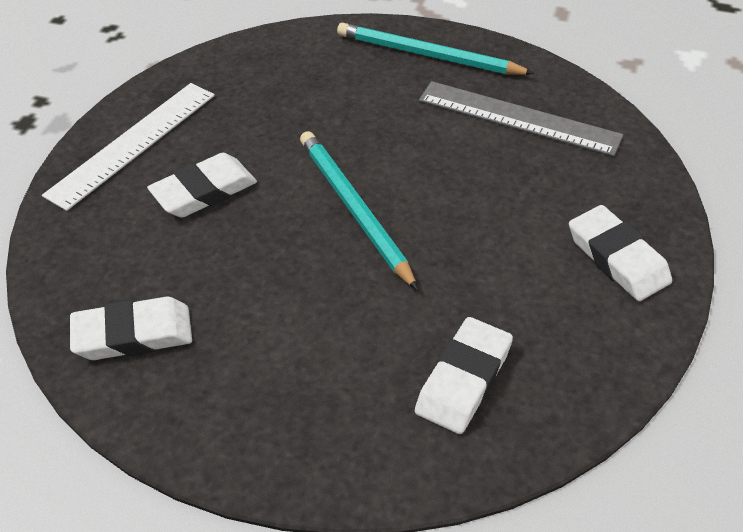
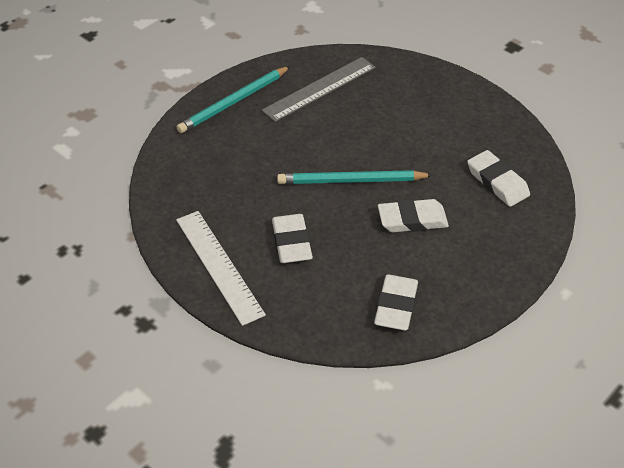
camera: 65 degrees left, 0 degrees up
white eraser [569,205,672,301] -> white eraser moved to [378,199,449,232]

